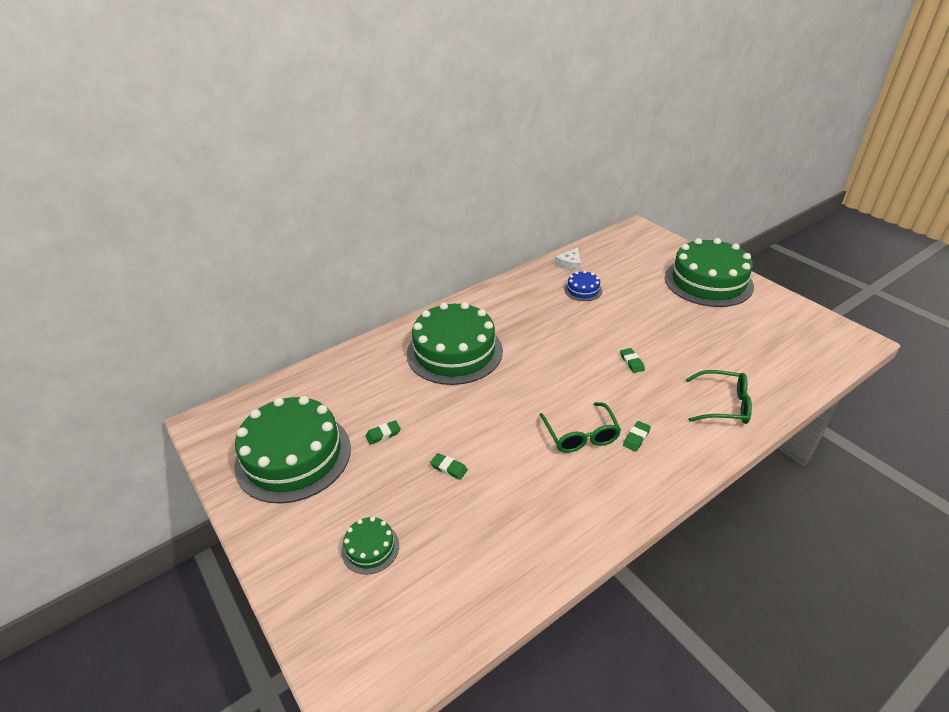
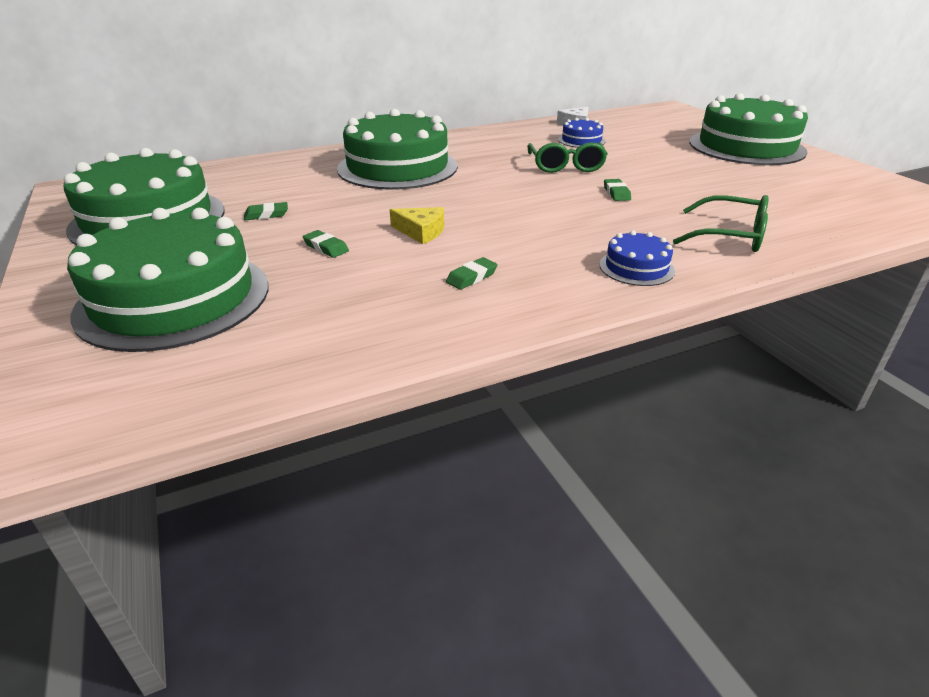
camera: 10 degrees right, 5 degrees down
green cake [341,517,399,575] -> green cake [67,208,268,352], size x2.28
green glasses [540,402,621,453] -> green glasses moved to [527,142,608,173]
green eraser [623,421,651,452] -> green eraser moved to [446,257,498,290]
none -> yellow cheese [390,207,444,244]
none -> blue cake [599,230,675,286]

